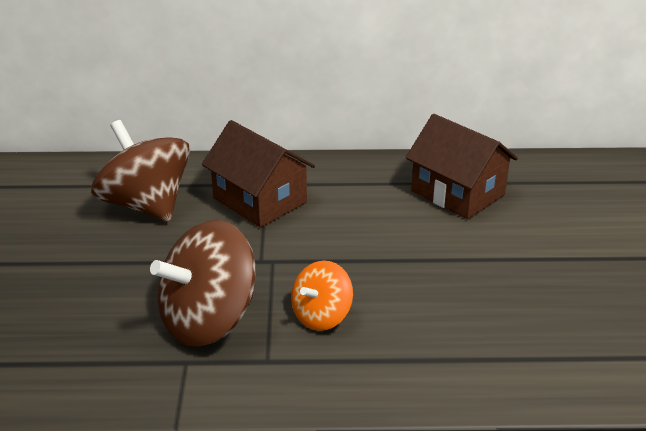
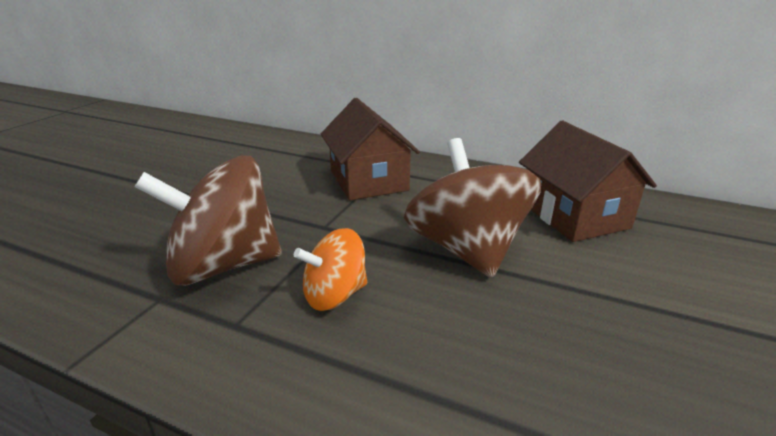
camera: 25 degrees right, 5 degrees down
brown spinning top [91,120,190,222] -> brown spinning top moved to [404,138,541,278]

